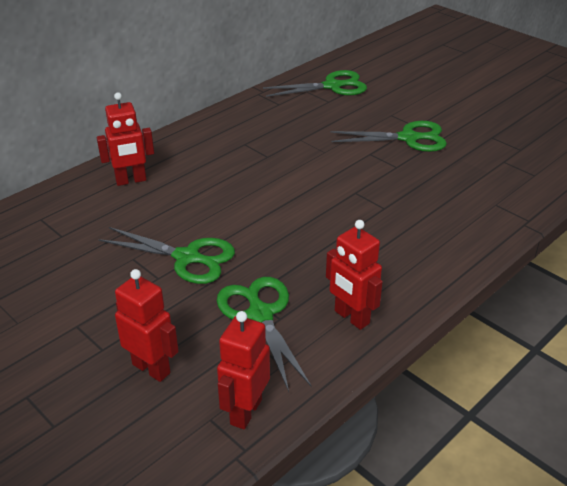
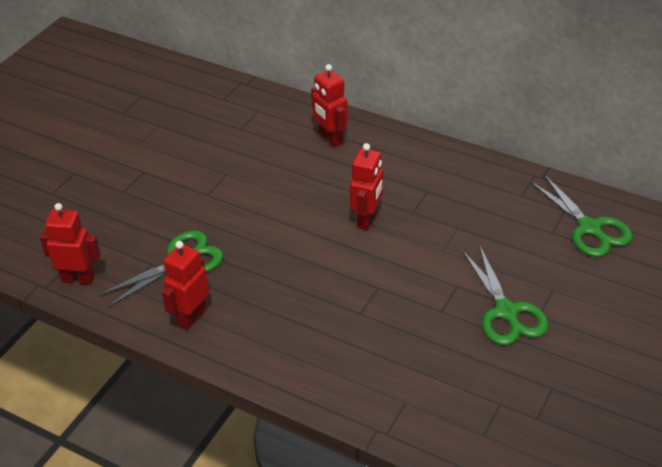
camera: 75 degrees right, 5 degrees up
green scissors [99,227,235,284] -> none
red robot [115,269,179,382] -> red robot moved to [350,143,383,230]

